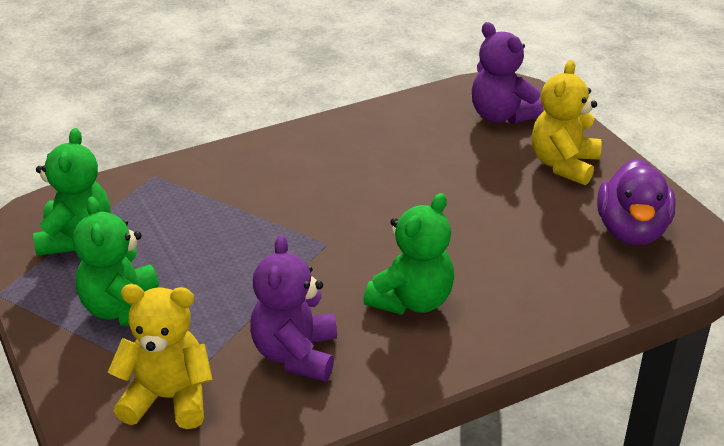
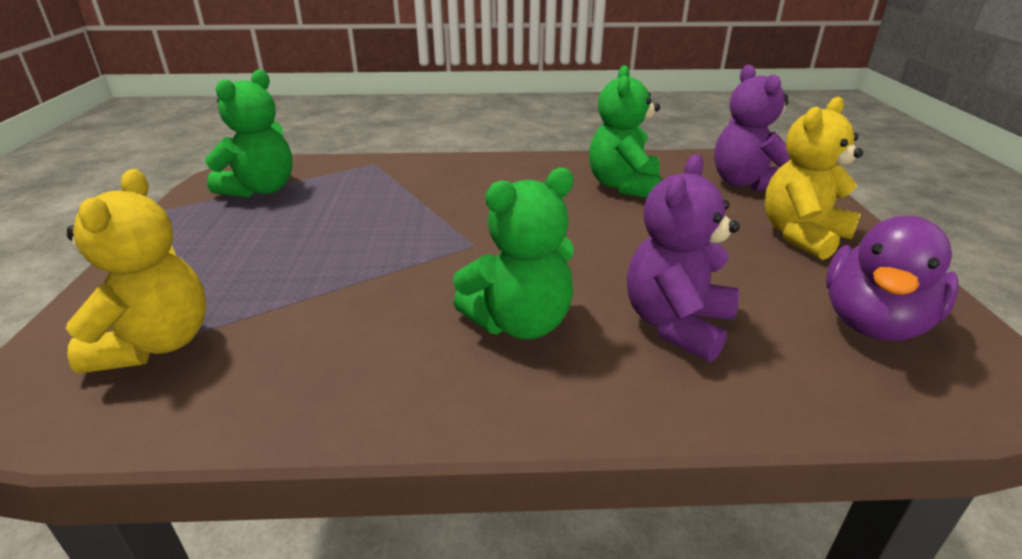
camera: 25 degrees right, 5 degrees down
green teddy bear [73,197,159,326] -> green teddy bear moved to [589,65,661,198]
yellow teddy bear [108,284,213,429] -> yellow teddy bear turned 60 degrees clockwise [66,169,206,374]
purple teddy bear [250,235,337,381] -> purple teddy bear moved to [627,154,740,362]

